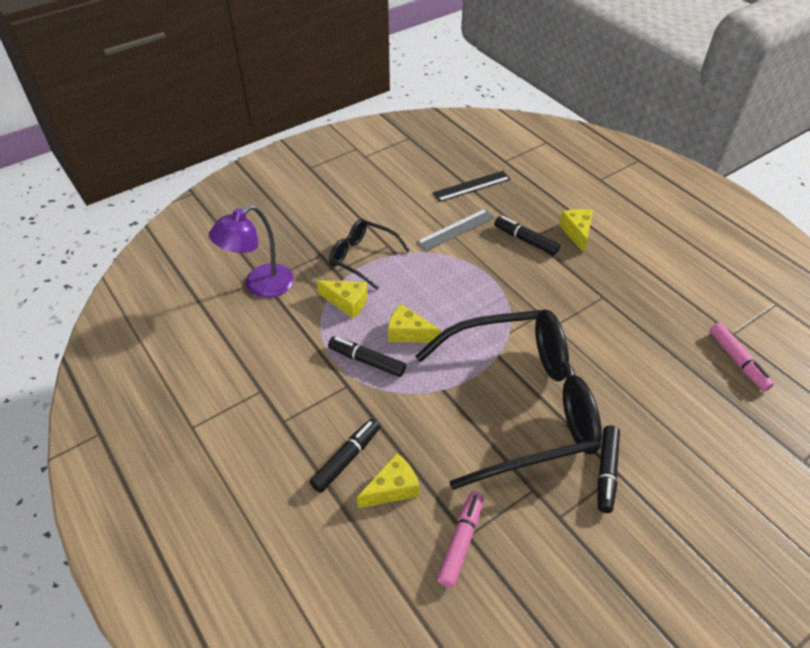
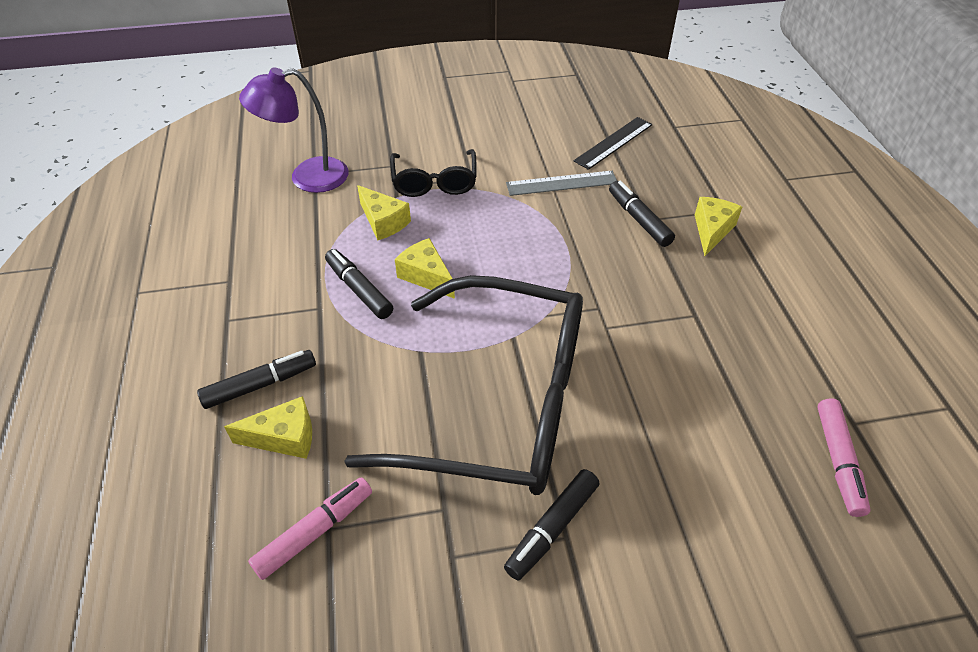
camera: 25 degrees right, 0 degrees up
black glasses [329,219,410,290] -> black glasses turned 150 degrees counterclockwise [390,149,477,197]
black ruler [433,171,511,202] -> black ruler turned 45 degrees counterclockwise [574,117,653,170]

